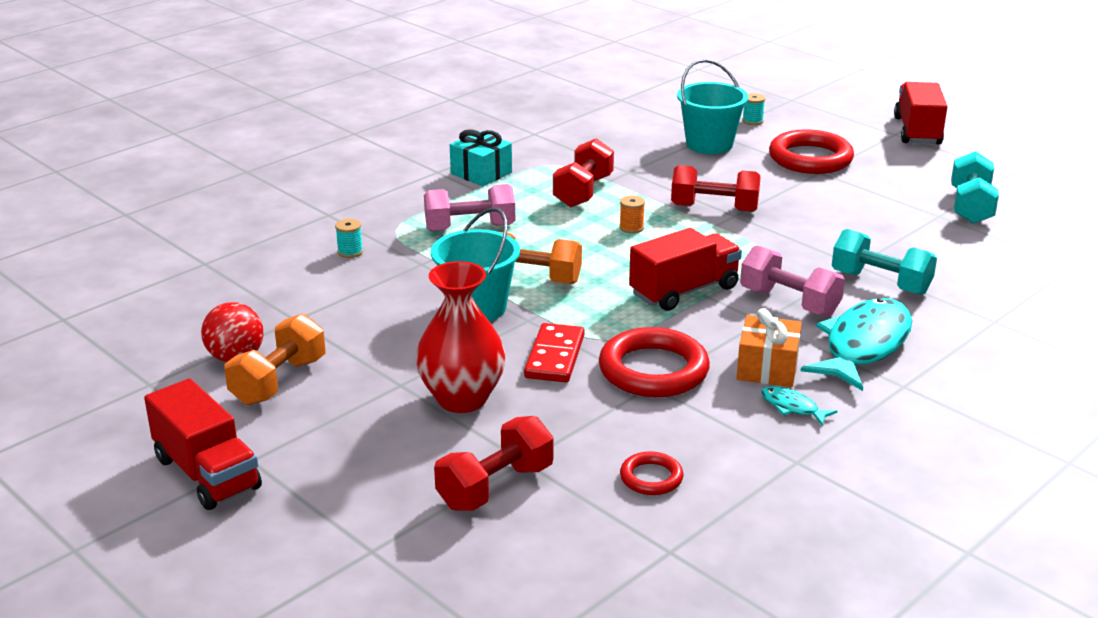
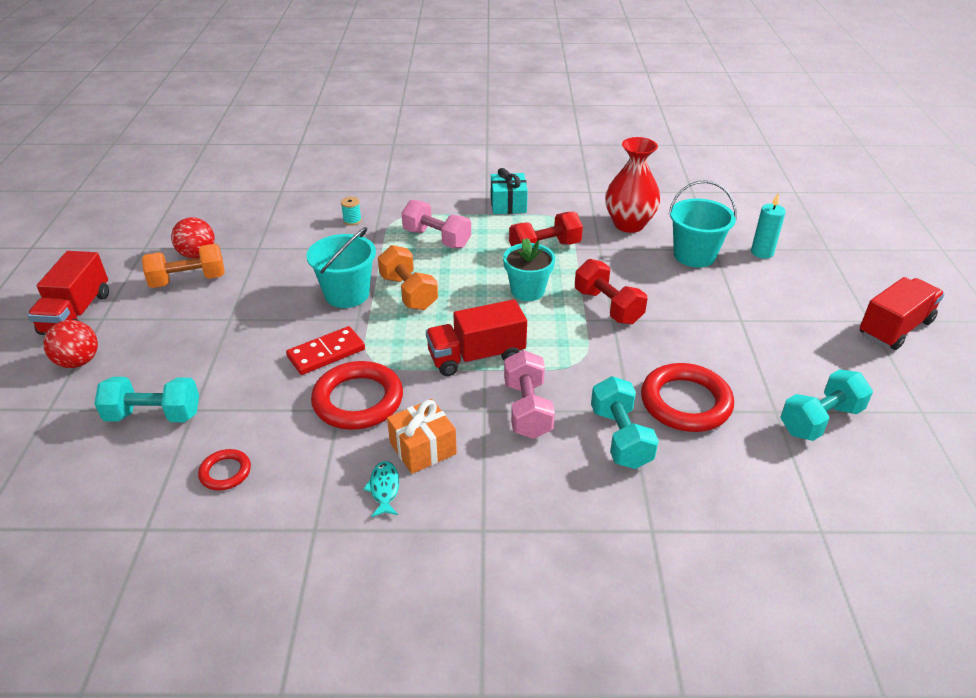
camera: 45 degrees right, 10 degrees up
red vase [416,261,505,413] -> red vase moved to [605,137,661,233]
red dumbbell [434,416,554,511] -> turquoise dumbbell [94,377,199,422]
orange spool [619,196,645,233] -> turquoise flower pot [503,238,555,301]
red truck [629,228,742,311] -> red truck turned 150 degrees clockwise [426,299,527,376]
turquoise spool [742,93,765,125] -> turquoise candle [751,193,786,259]
red ring [769,129,854,174] -> red ring moved to [641,363,734,432]
turquoise fish [801,298,912,391] -> none
none -> red ball [43,320,98,368]

